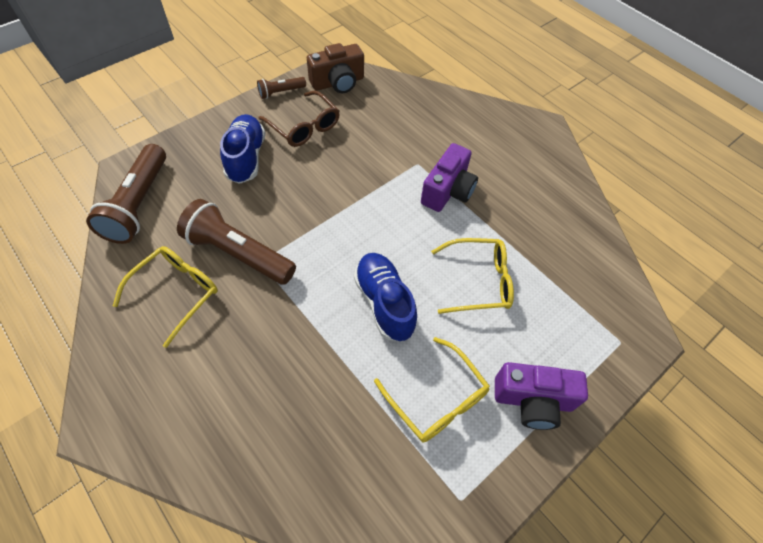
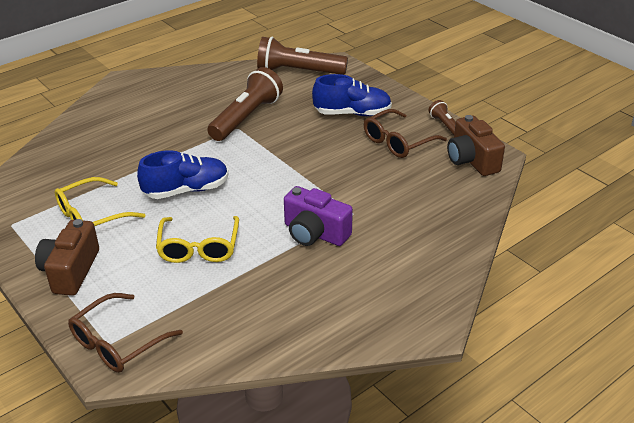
camera: 95 degrees right, 20 degrees down
yellow glasses [113,246,218,348] -> none
purple camera [495,362,588,430] -> brown camera [35,219,99,296]
none -> brown glasses [68,293,183,373]

